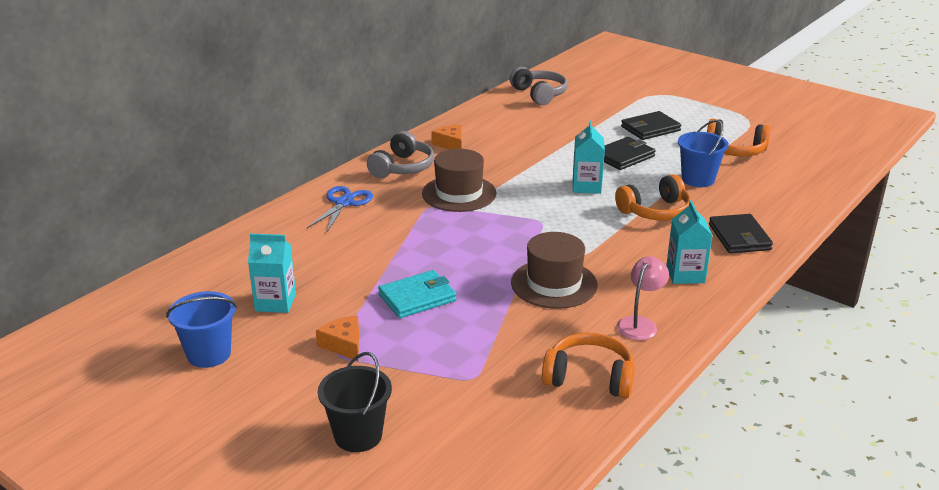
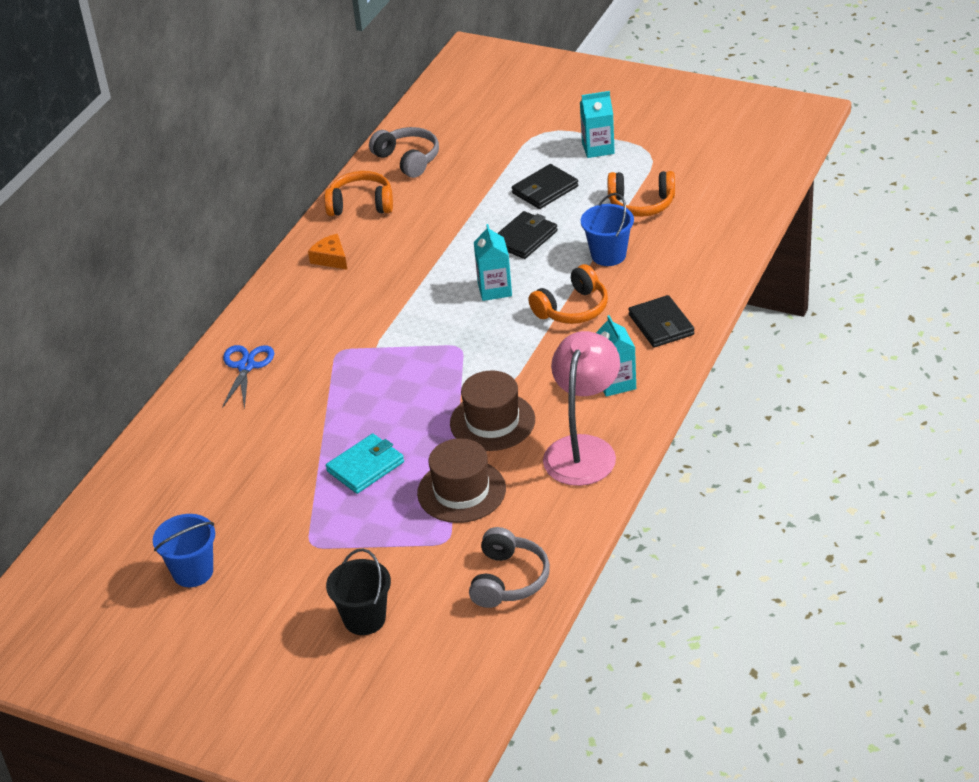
camera: 10 degrees left, 10 degrees up
turquoise carton [248,233,296,313] -> turquoise carton moved to [580,91,615,158]
orange cheese [316,316,359,361] -> none
grey headphones [367,131,434,178] -> grey headphones moved to [469,527,550,608]
brown hat [422,149,496,212] -> brown hat moved to [417,438,506,523]
orange headphones [542,332,635,398] -> orange headphones moved to [324,171,393,216]
pink lamp [617,256,669,341] -> pink lamp [543,331,620,486], size x1.90

